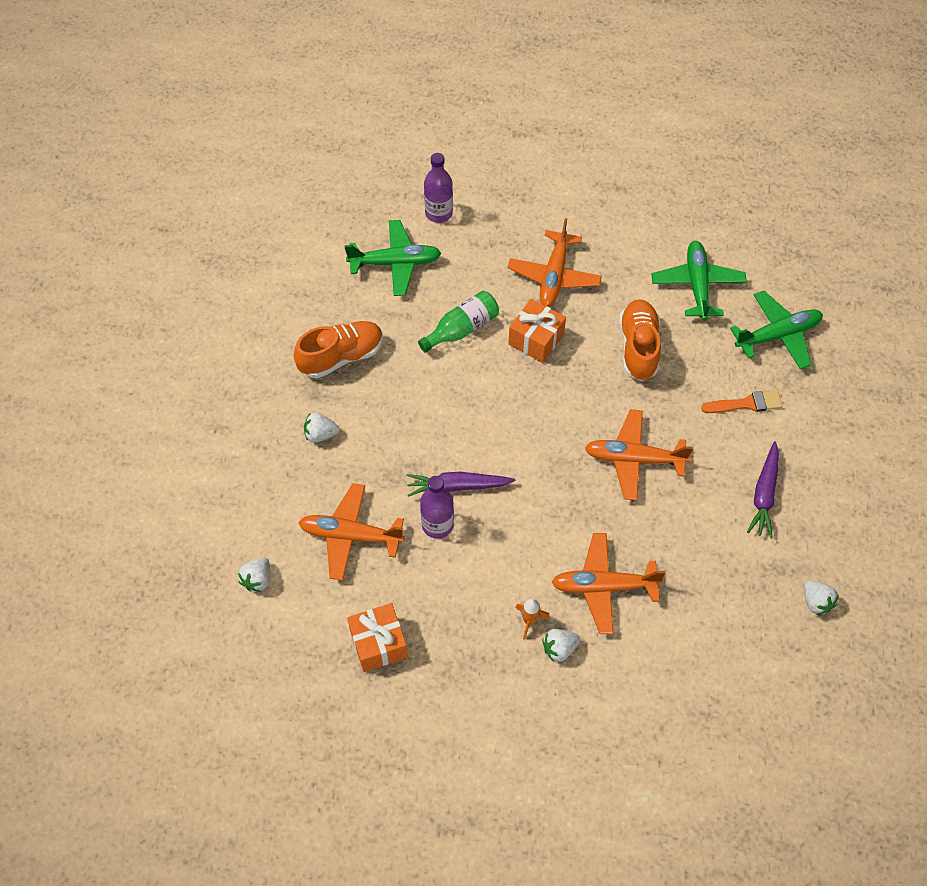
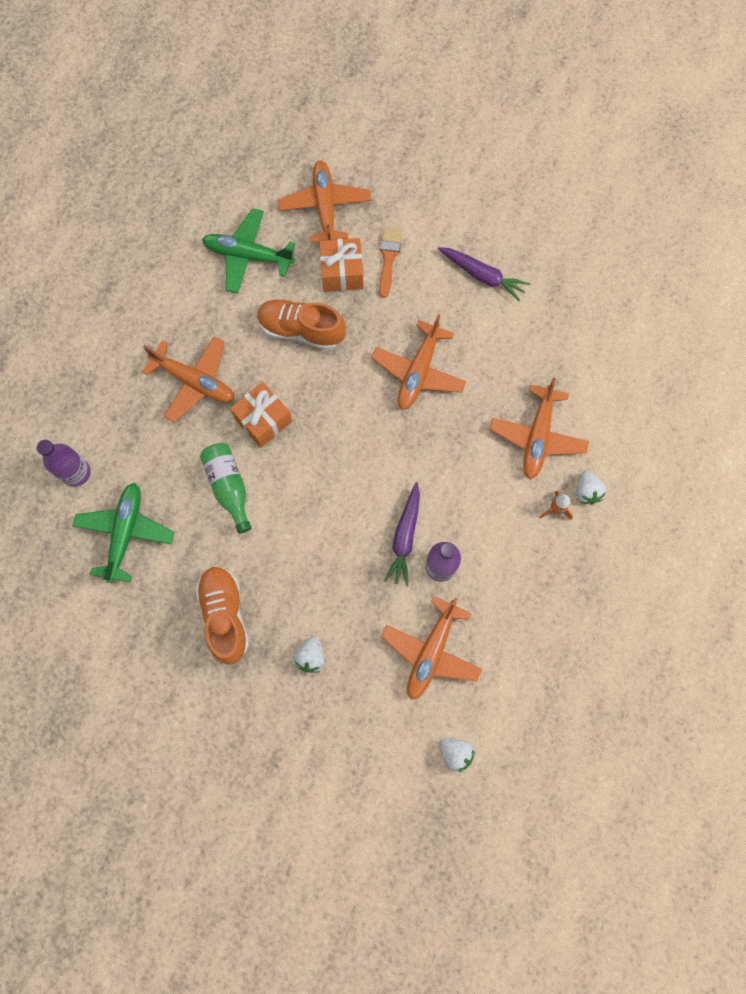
camera: 75 degrees left, 15 degrees up
orange gift [347,603,408,672] -> orange gift moved to [319,238,364,292]
green plane [730,291,823,369] -> orange plane [278,161,371,243]
white strawberry [804,580,839,615] -> none

